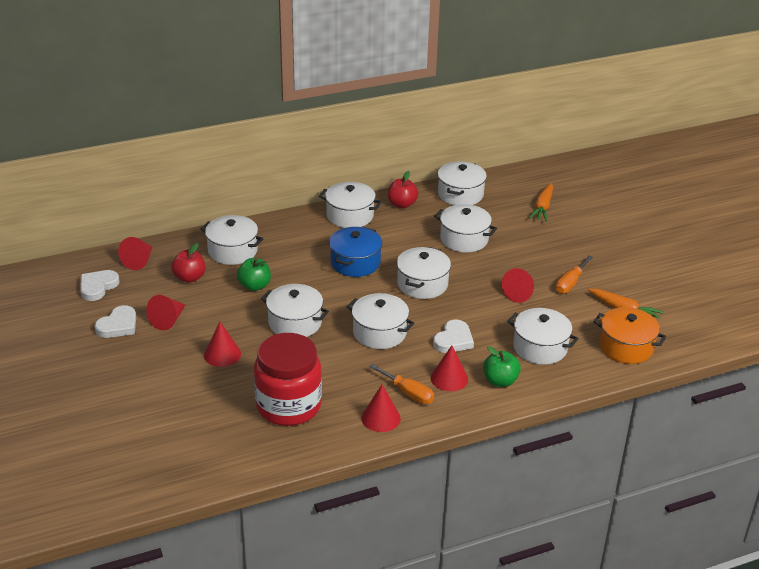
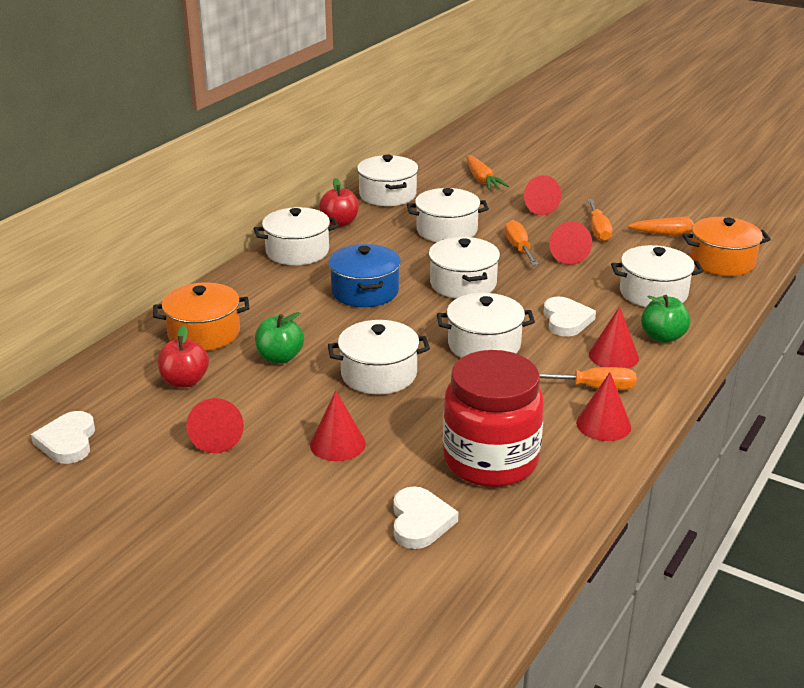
camera: 35 degrees left, 5 degrees down
white heart [95,305,136,338] -> white heart moved to [394,486,458,549]
red cone [118,237,152,270] -> red cone moved to [524,175,561,215]
white pot [201,215,263,265] -> orange pot [153,282,249,351]
none -> orange screwdriver [504,220,538,265]

